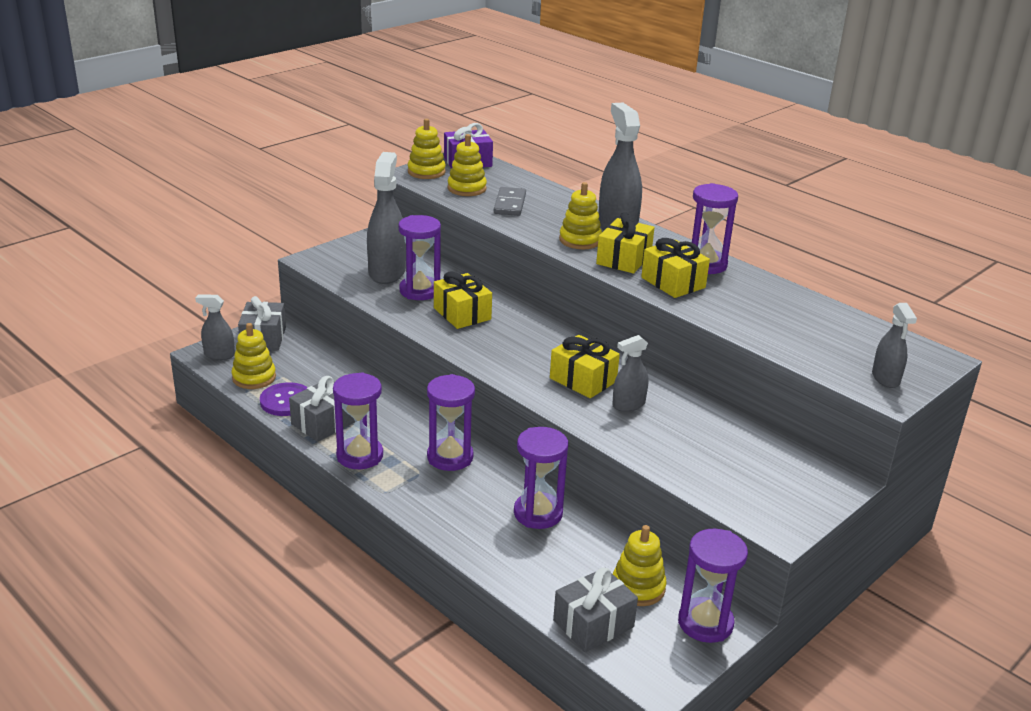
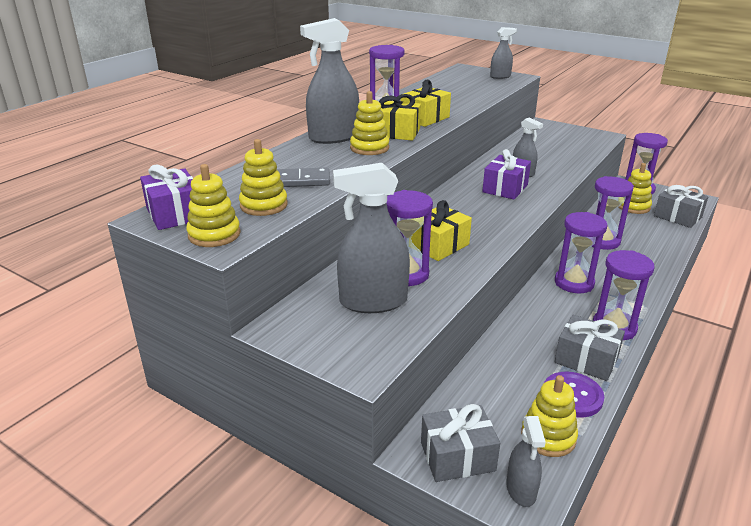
camera: 100 degrees left, 0 degrees up
yellow gift [550,335,620,398] -> purple gift [482,149,531,199]

